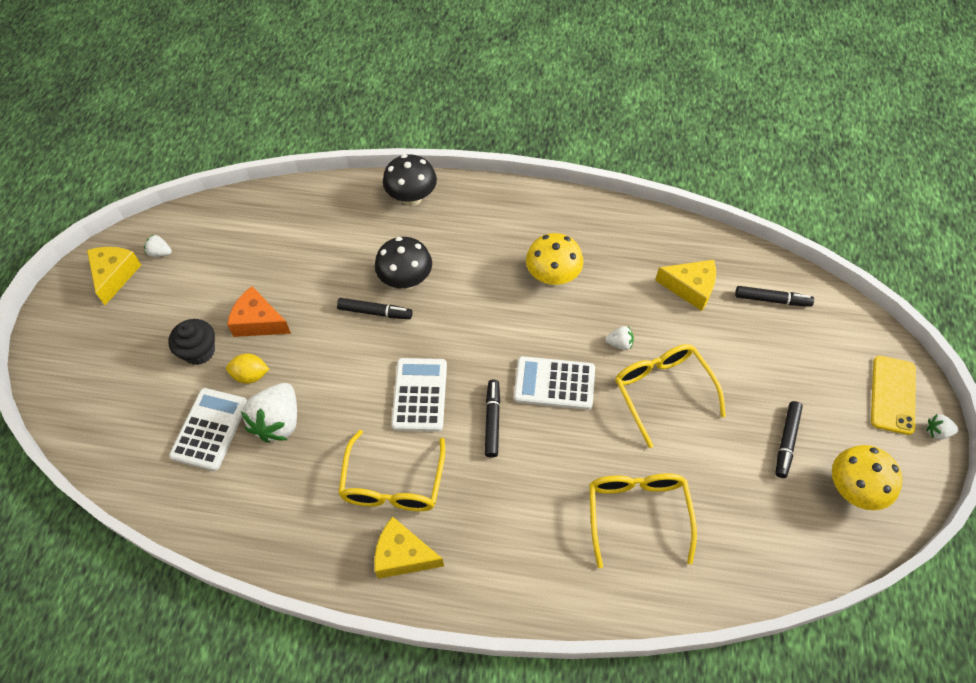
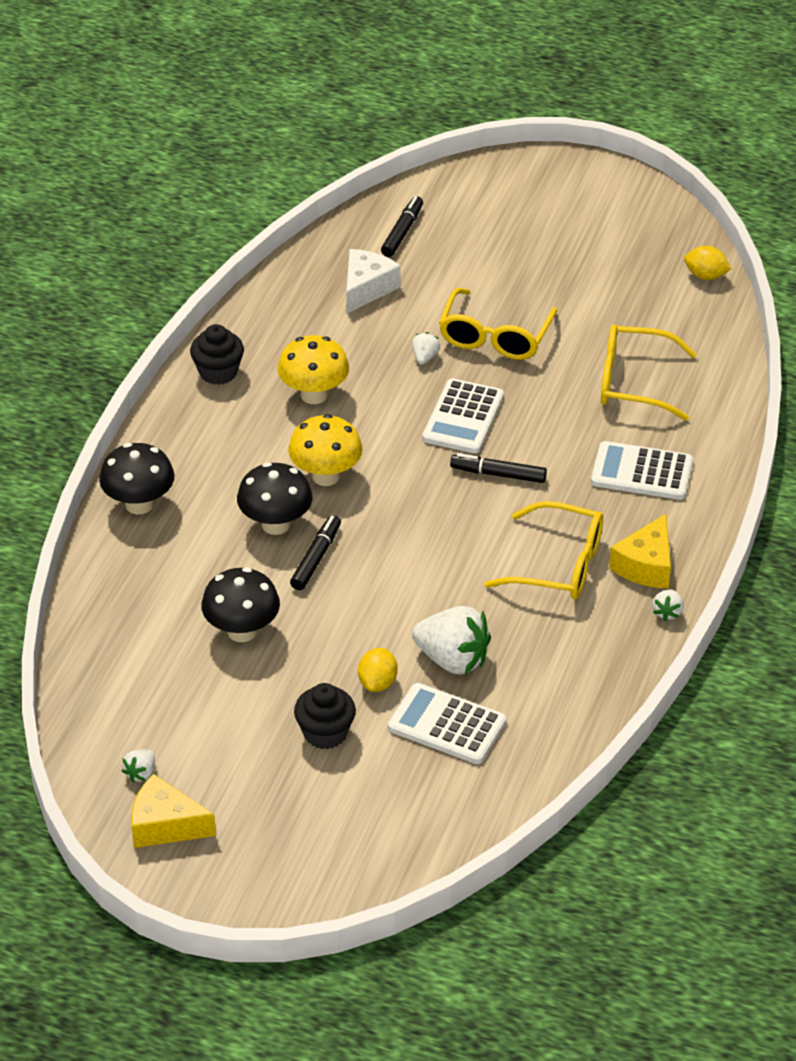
camera: 80 degrees left, 15 degrees down
orange cheese [227,286,291,337] -> none
white calculator [391,358,447,432] -> white calculator moved to [591,441,693,500]
yellow glasses [615,344,726,448] -> yellow glasses turned 60 degrees counterclockwise [439,288,558,360]
yellow cheese [655,260,716,311] -> white cheese [346,249,401,313]
black marker [775,401,803,478] -> none
yellow mushroom [832,445,903,510] -> yellow mushroom moved to [288,414,363,486]
yellow phone [871,356,916,435] -> none
white strawberry [926,414,959,440] -> white strawberry moved to [652,589,684,621]
none -> black cupcake [190,324,244,385]
none -> black mushroom [201,567,280,642]
none -> yellow lemon [684,246,731,280]

